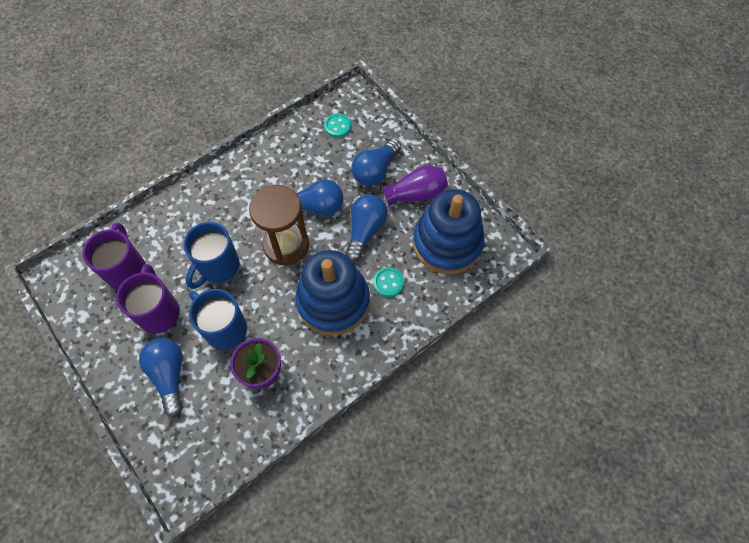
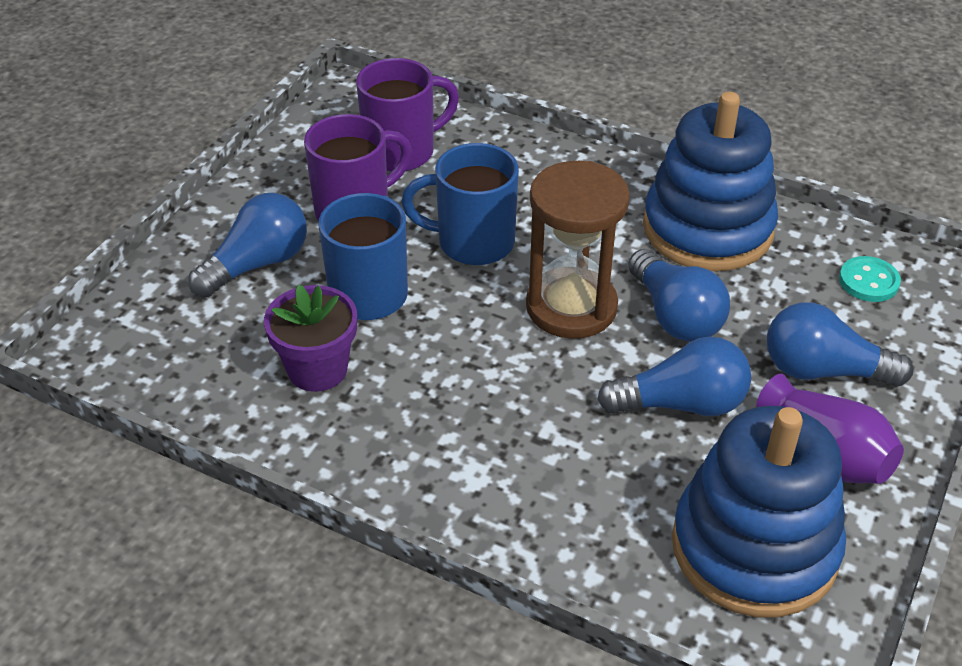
camera: 65 degrees right, 20 degrees down
blue stacking toy [295,250,370,336] -> blue stacking toy moved to [643,92,778,271]
turquoise button [373,267,404,297] -> none

